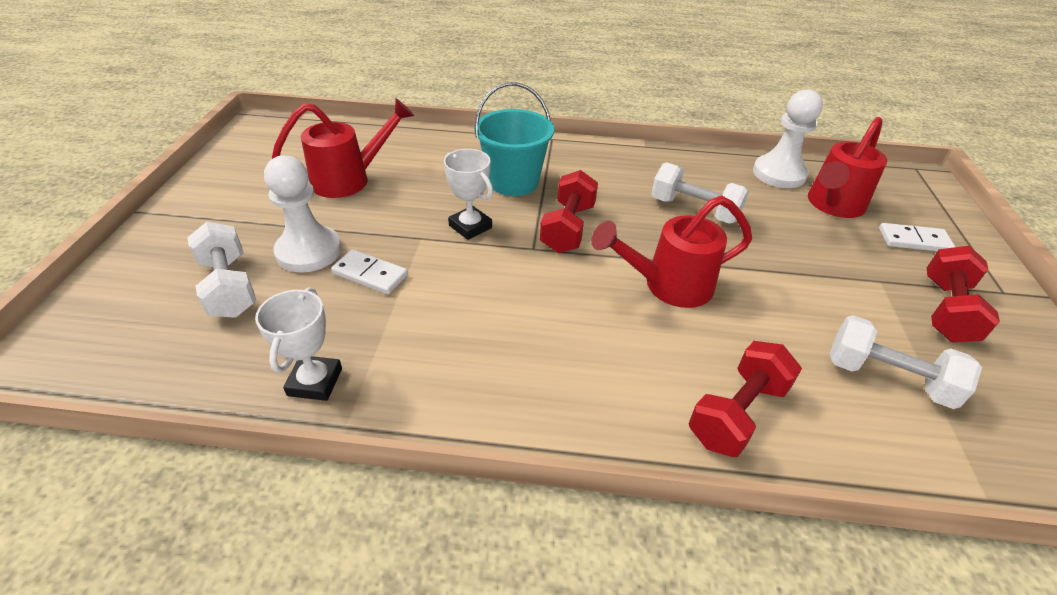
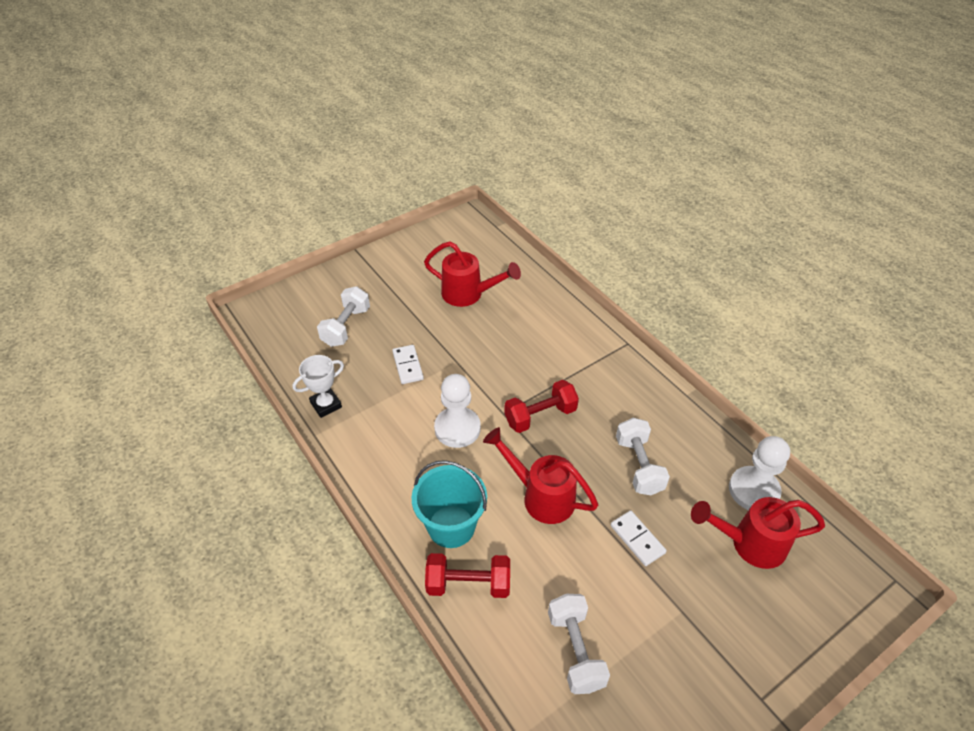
camera: 50 degrees right, 5 degrees up
white pawn [264,155,342,273] -> white pawn moved to [434,374,481,448]
white trophy [444,149,493,240] -> none
turquoise bucket [474,82,554,196] -> turquoise bucket moved to [412,460,487,548]
white domino [879,223,955,251] -> white domino moved to [611,510,666,566]
red dumbbell [927,246,1000,342] -> none

